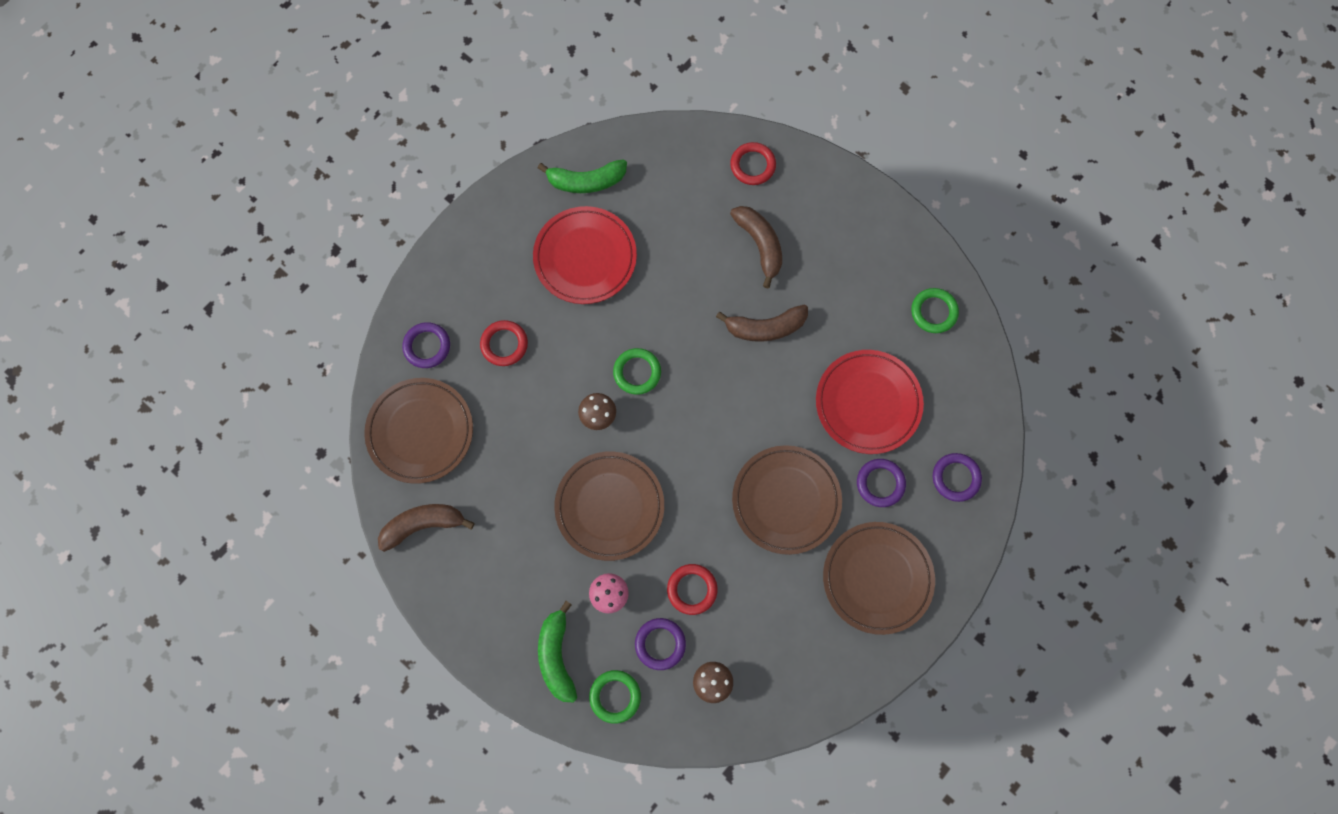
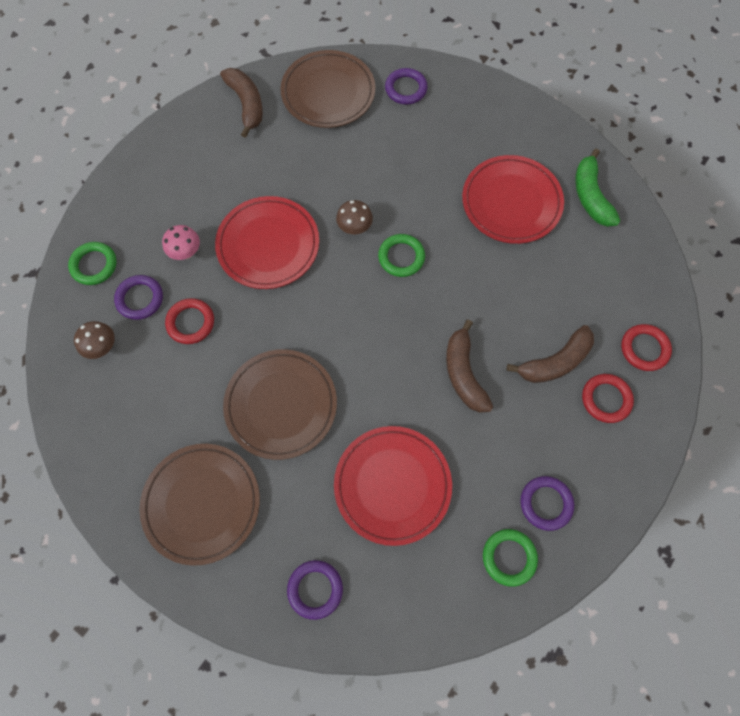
camera: 85 degrees right, 5 degrees down
red ring [480,320,528,366] -> red ring moved to [582,374,634,423]
green banana [538,601,577,703] -> none
brown plate [554,451,664,561] -> red plate [215,196,319,289]
purple ring [857,459,906,507] -> purple ring moved to [520,476,574,531]

